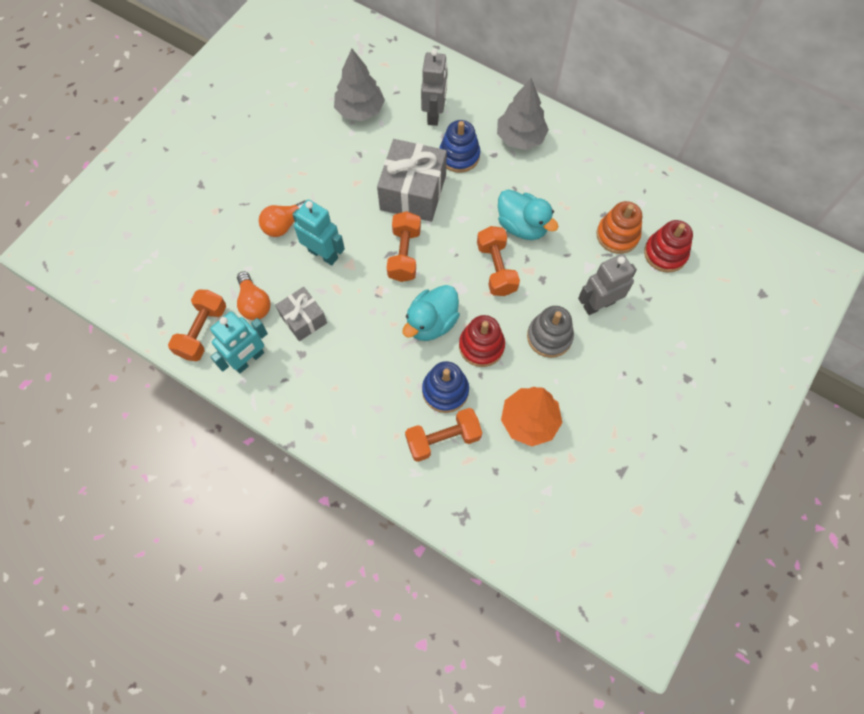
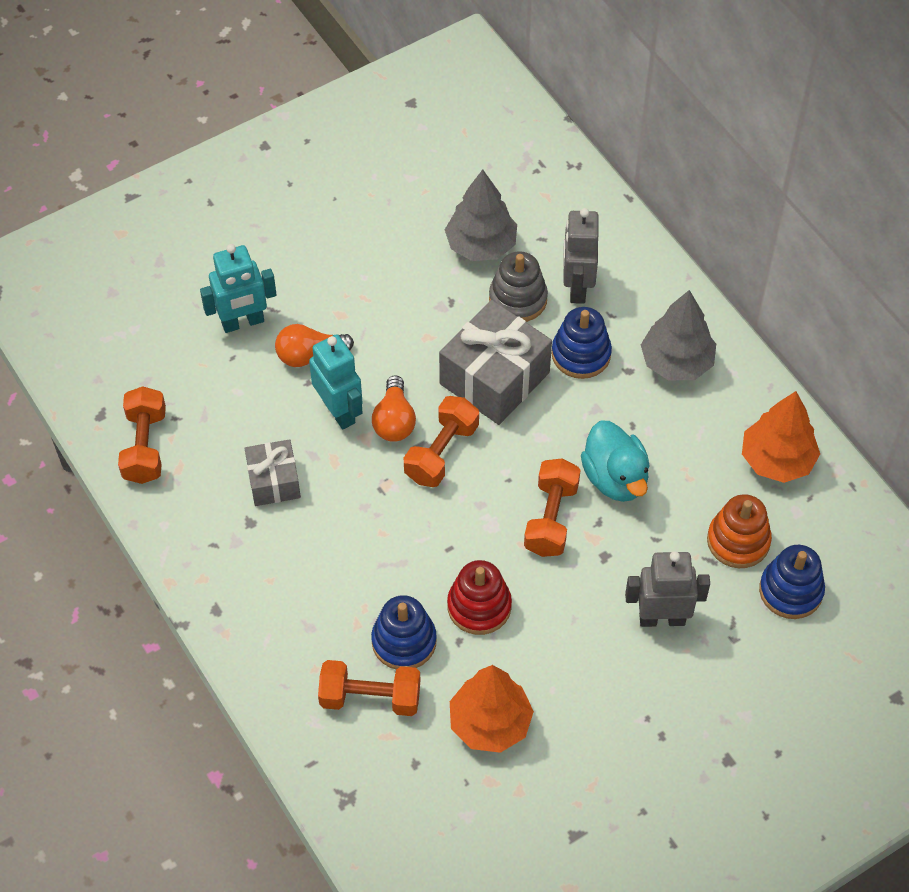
camera: 25 degrees right, 10 degrees down
orange dumbbell [168,289,226,361] -> orange dumbbell turned 45 degrees counterclockwise [118,386,166,484]
turquoise robot [210,311,268,373] -> turquoise robot moved to [200,244,277,333]
orange light bulb [237,271,271,320] -> orange light bulb moved to [372,375,416,442]
turquoise duck [402,285,460,341] -> none
grey robot [421,49,448,126] -> grey robot turned 150 degrees clockwise [563,208,598,304]
grey stacking toy [527,306,574,358] -> grey stacking toy moved to [489,251,548,322]
red stacking toy [644,220,693,273] -> blue stacking toy [759,545,825,619]
none -> orange tree [742,391,820,483]

